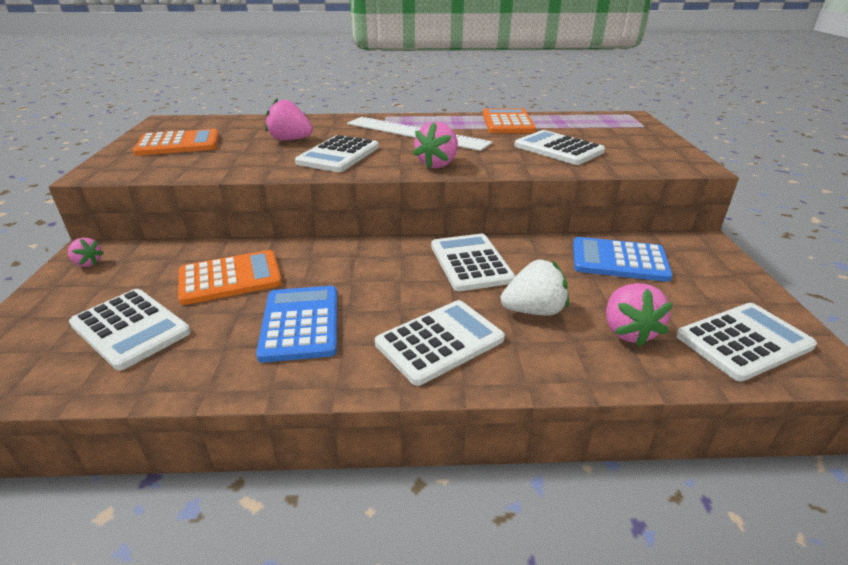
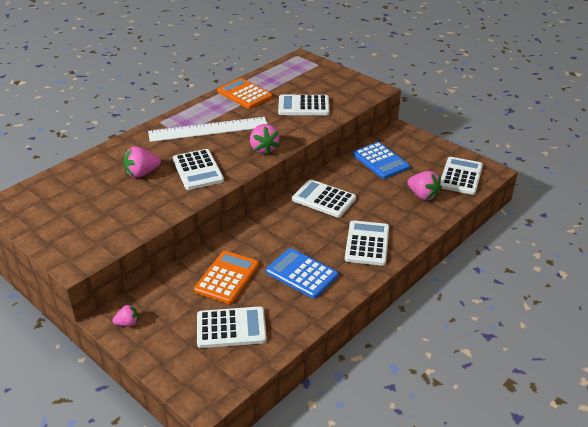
camera: 45 degrees left, 5 degrees up
orange calculator [133,129,219,156] -> none
white strawberry [500,260,569,316] -> none
blue calculator [573,237,673,282] -> blue calculator turned 90 degrees counterclockwise [353,142,410,179]

